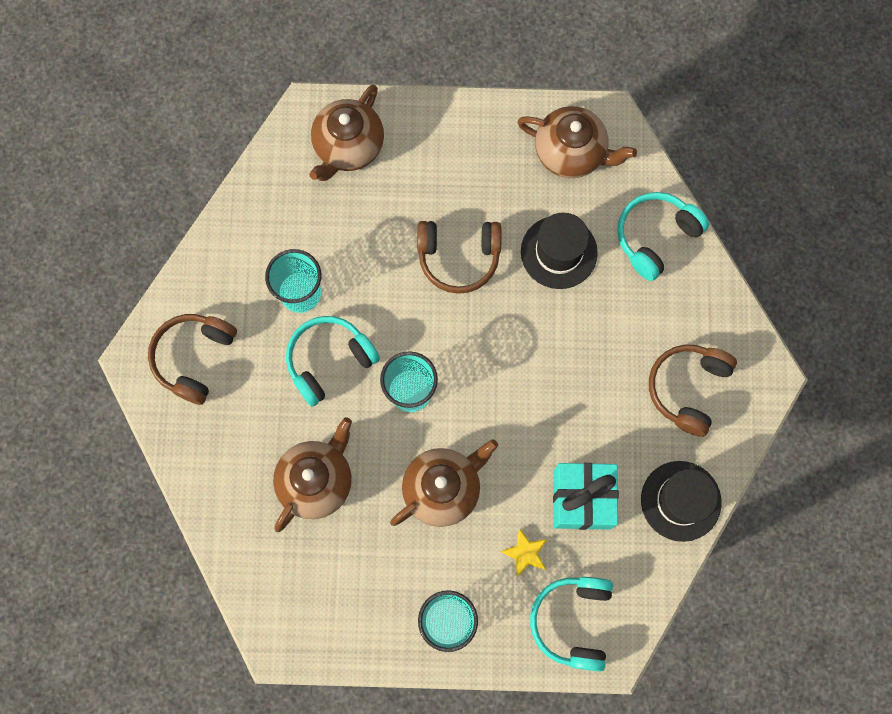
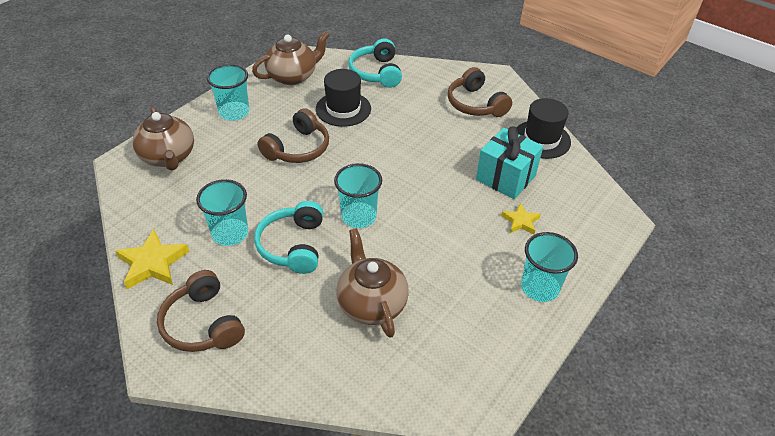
camera: 55 degrees left, 30 degrees down
brown teapot [390,439,498,527] -> none
turquoise headphones [530,577,613,672] -> none
none -> yellow star [115,229,190,289]
none -> turquoise cup [207,64,249,121]

